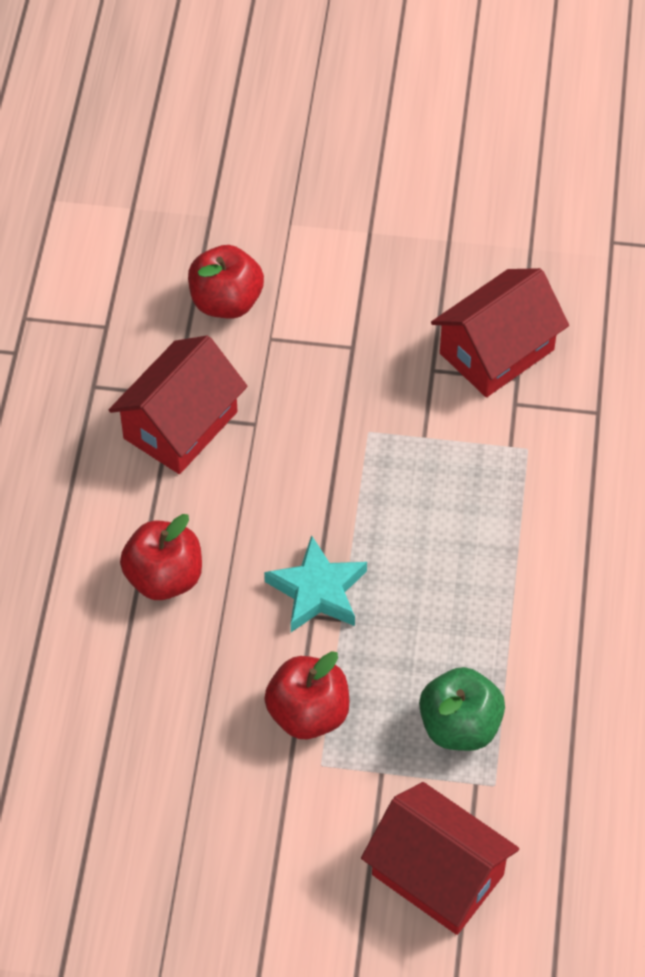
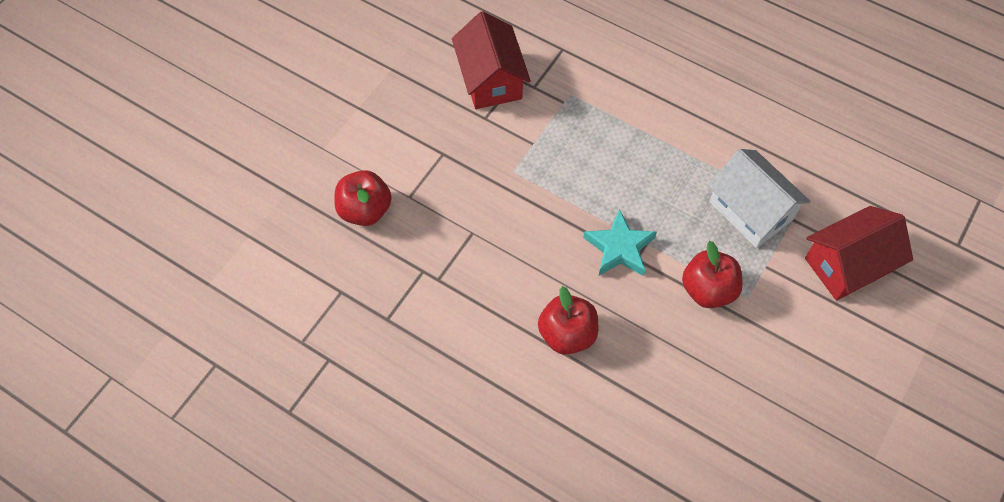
camera: 65 degrees left, 5 degrees up
red house [109,336,247,474] -> none
green apple [419,667,505,751] -> white house [708,149,811,248]

